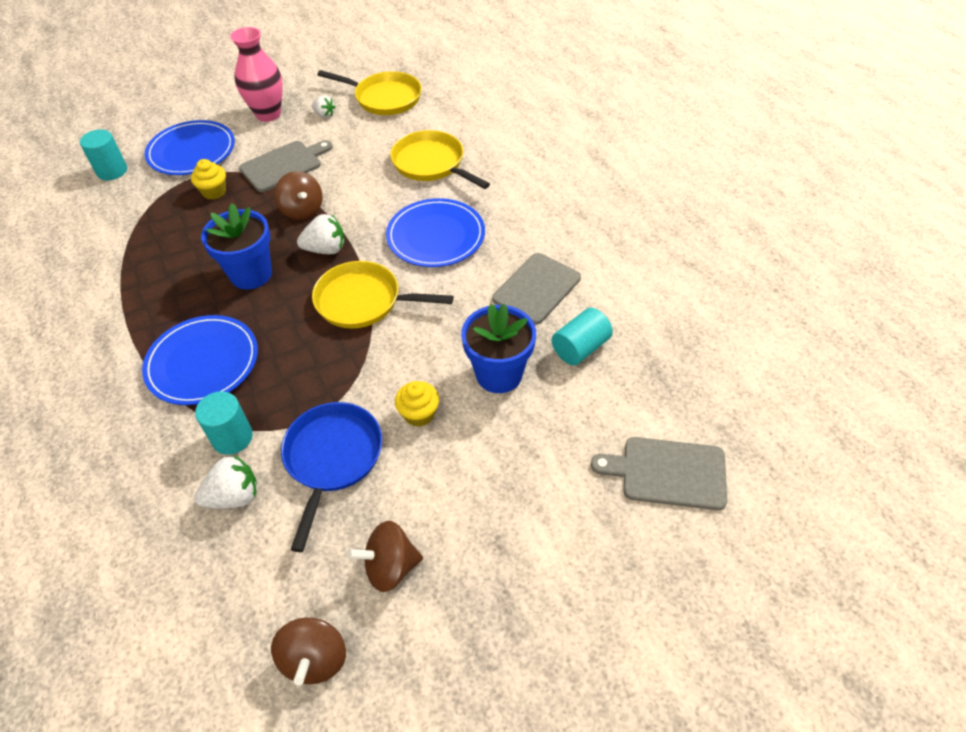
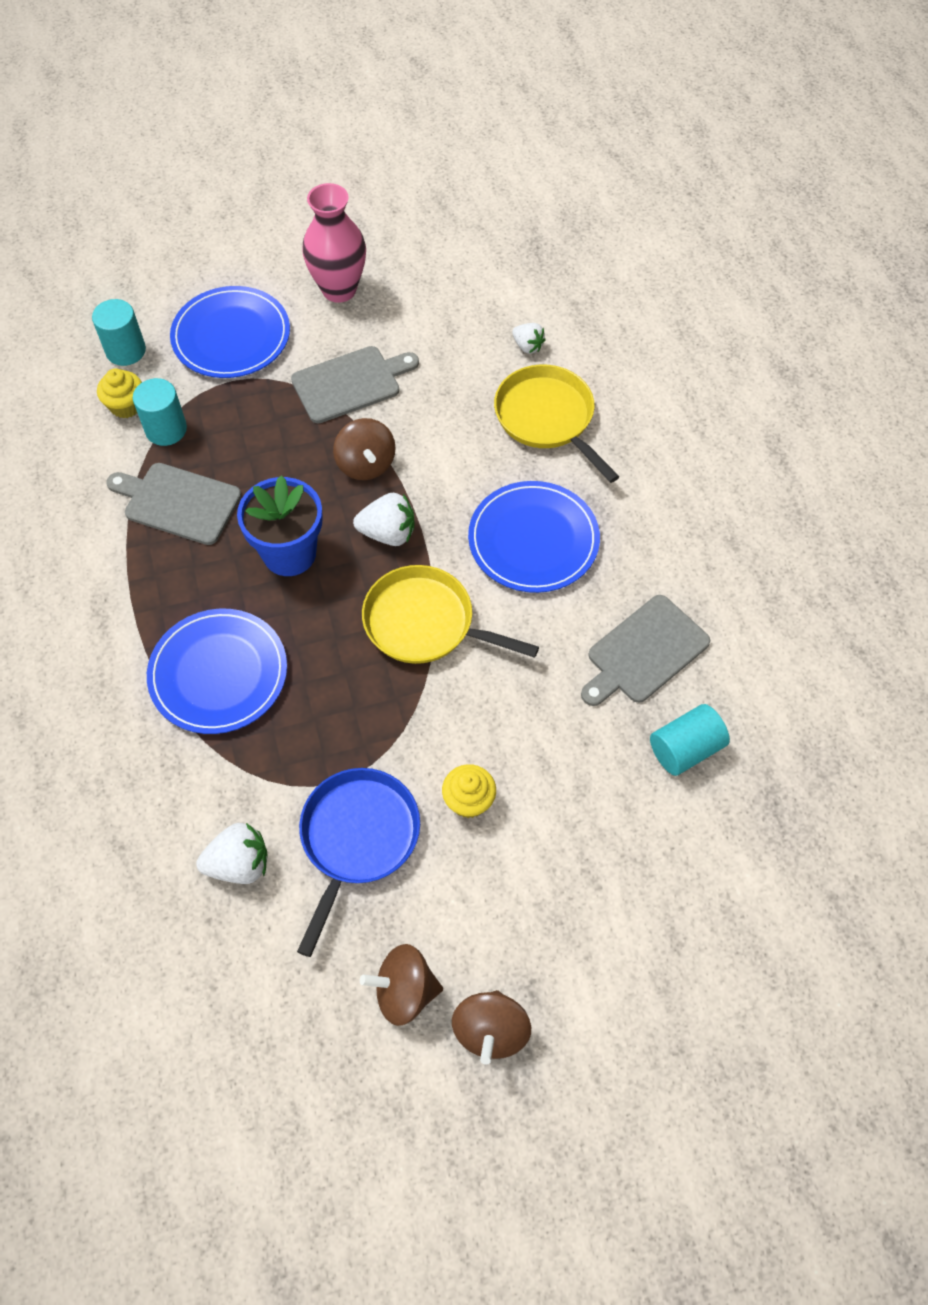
camera: 10 degrees right, 10 degrees up
yellow cupcake [191,159,226,200] -> yellow cupcake moved to [97,369,142,418]
turquoise cylinder [195,391,253,455] -> turquoise cylinder moved to [133,378,187,446]
brown spinning top [271,617,346,686] -> brown spinning top moved to [452,990,531,1065]
white strawberry [312,95,335,118] -> white strawberry moved to [512,323,546,354]
yellow pan [317,70,422,115] -> none
blue flower pot [461,304,536,393] -> none
grey cutting board [591,437,727,510] -> grey cutting board moved to [106,463,241,545]

